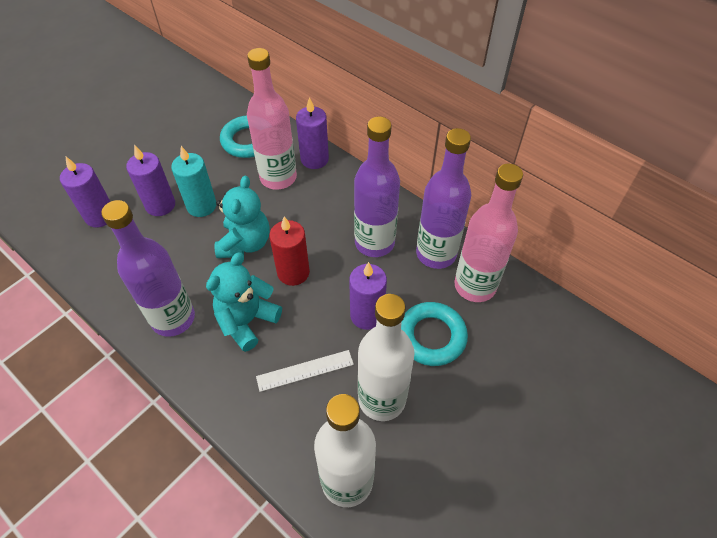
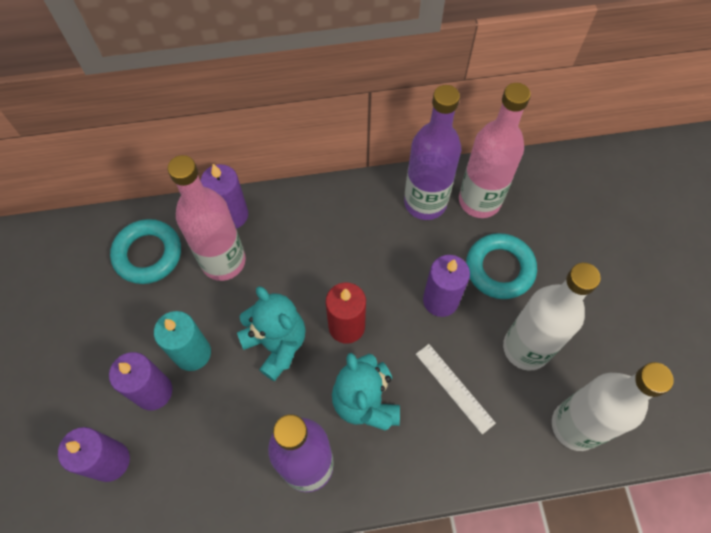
camera: 50 degrees left, 10 degrees up
white ruler [256,350,354,392] -> white ruler turned 60 degrees counterclockwise [416,344,496,435]
purple bottle [354,116,400,257] -> none

